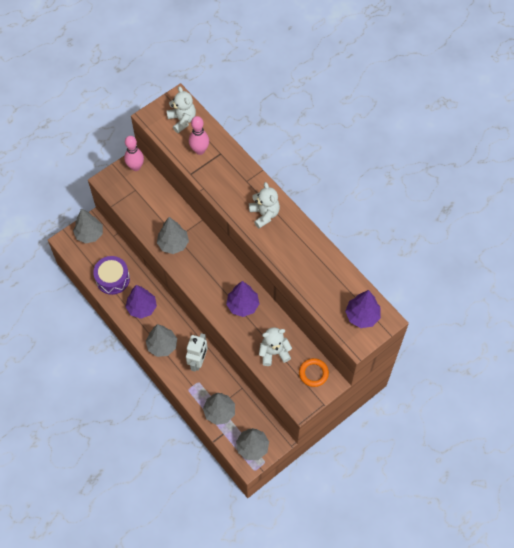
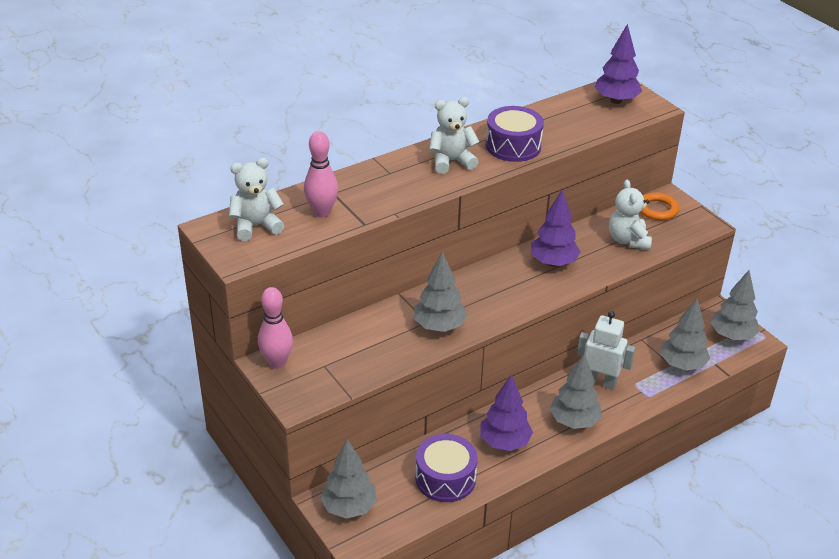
camera: 85 degrees left, 25 degrees down
none -> purple drum [486,106,544,162]

